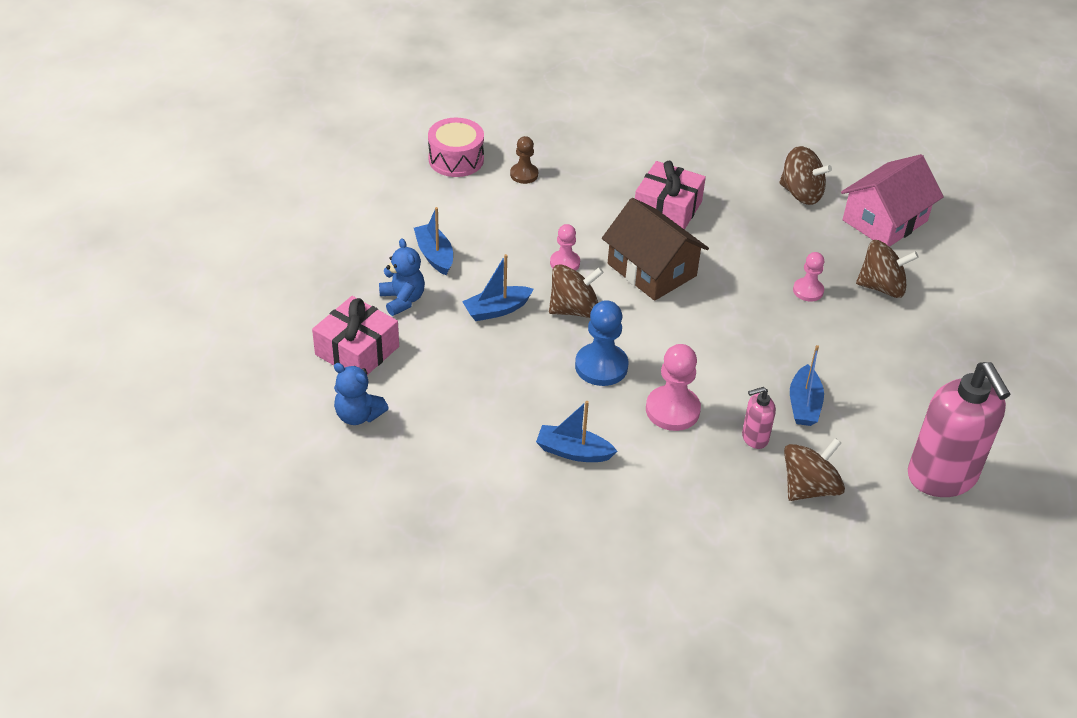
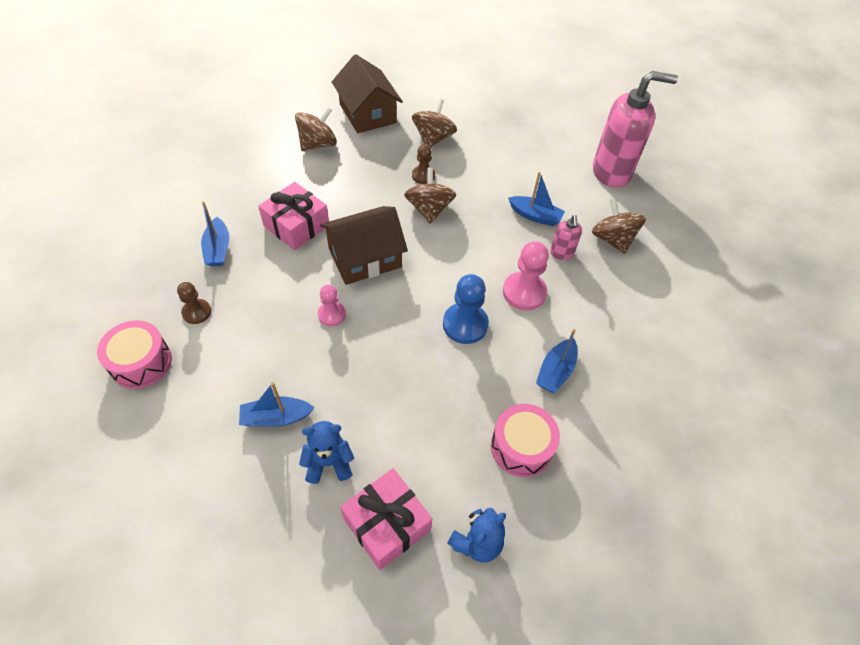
camera: 75 degrees left, 10 degrees up
blue boat [462,254,534,321] -> blue boat moved to [201,201,229,267]
brown spinning top [549,264,604,318] -> brown spinning top moved to [404,167,456,224]
pink pawn [793,252,824,302] -> brown pawn [412,144,435,184]
pink house [841,154,944,247] -> brown house [332,54,403,133]
none -> pink drum [491,404,560,477]

